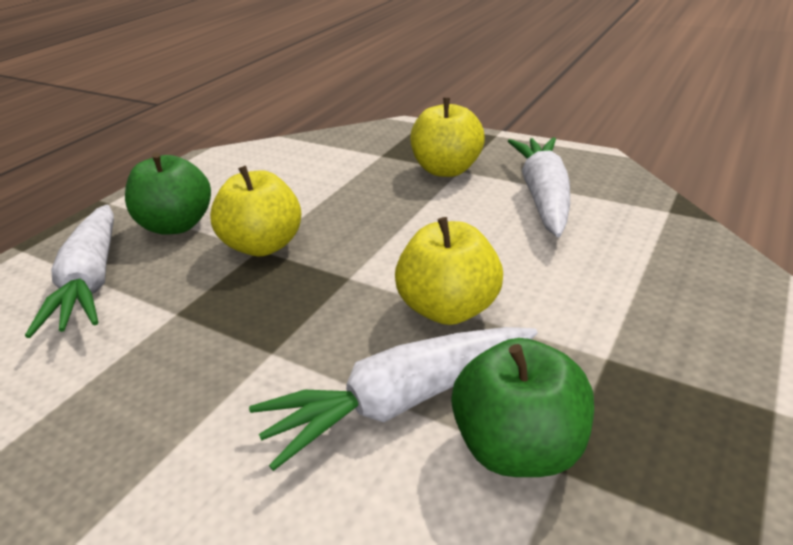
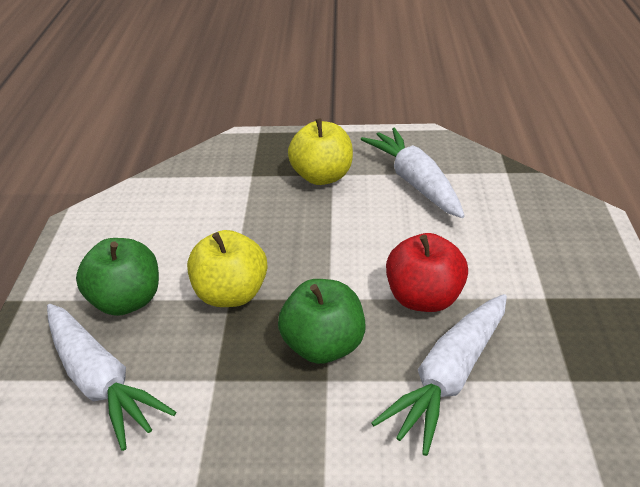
camera: 30 degrees left, 5 degrees up
yellow apple [395,217,503,325] -> red apple [386,233,468,312]
green apple [451,338,594,477] -> green apple moved to [278,279,366,364]

